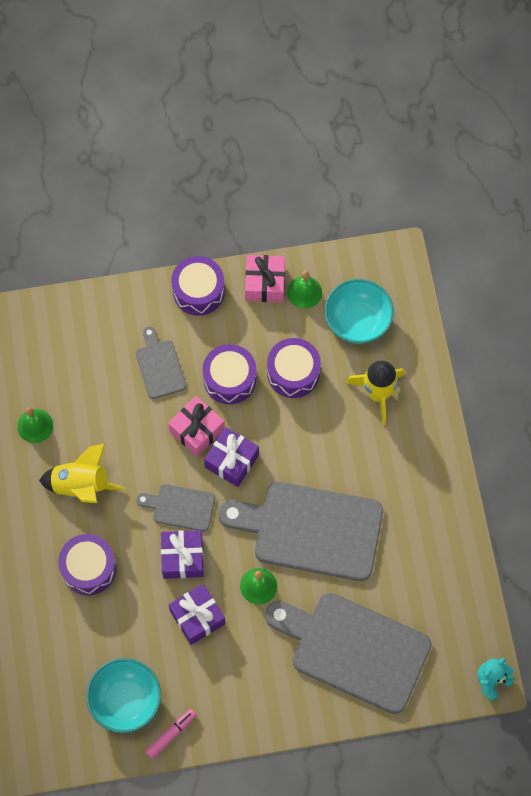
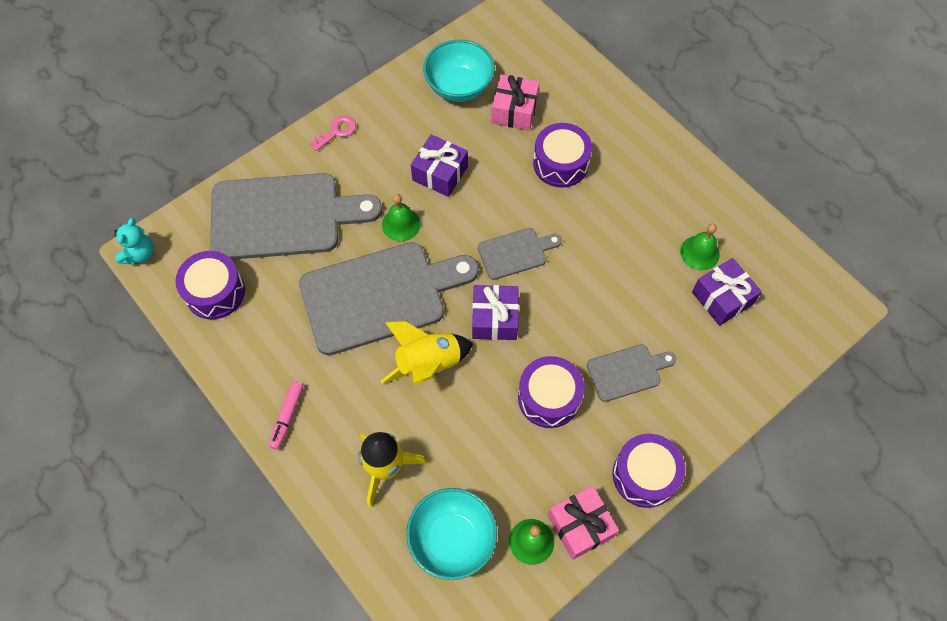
camera: 150 degrees right, 5 degrees down
yellow rocket [39,444,126,503] -> yellow rocket moved to [381,321,473,385]
grey cutting board [136,326,186,399] -> grey cutting board turned 60 degrees counterclockwise [587,344,676,402]
pink marker [145,709,196,759] -> pink marker moved to [269,382,303,450]
purple gift [161,530,204,579] -> purple gift moved to [692,258,762,326]
pink gift [168,396,225,457] -> pink gift moved to [491,74,540,131]
purple drum [267,338,321,398] -> purple drum moved to [175,251,245,319]
none -> pink key [310,116,356,151]

